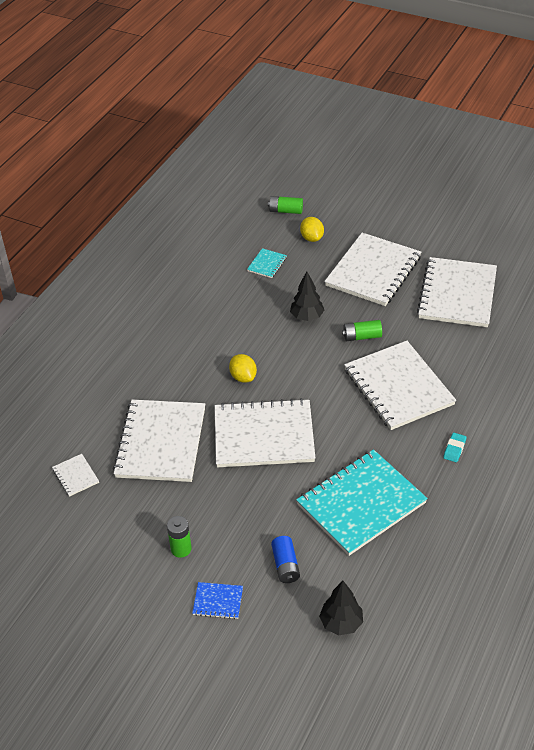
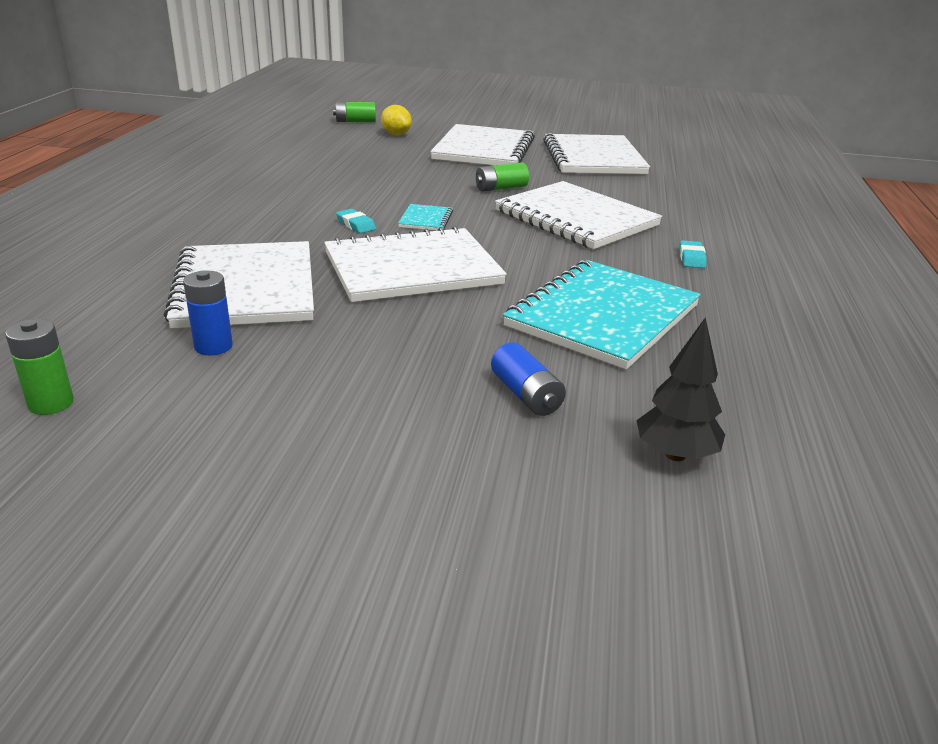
camera: 20 degrees left, 15 degrees down
white notebook [52,454,99,497] -> none
green battery [167,516,192,558] -> green battery moved to [5,319,74,415]
blue notebook [192,582,243,619] -> none
yellow lemon [229,354,257,383] -> turquoise eraser [336,209,376,233]
turquoise notebook [247,248,287,278] -> turquoise notebook moved to [398,204,453,231]
black tree [290,271,324,321] -> none
none -> blue battery [183,270,233,355]

